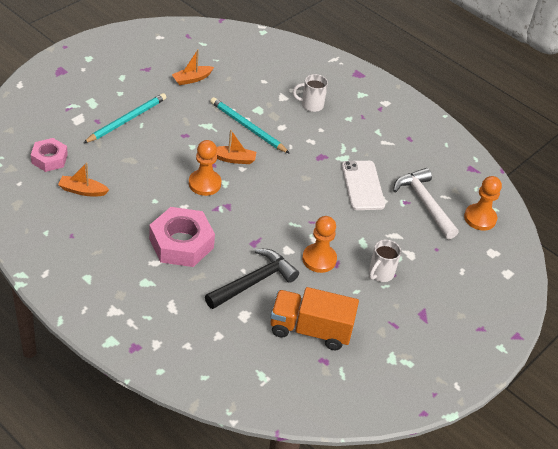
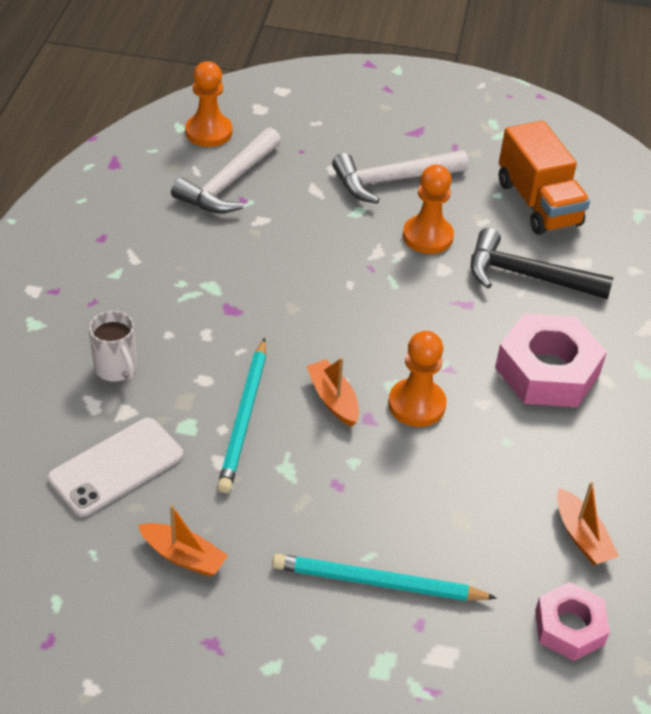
camera: 120 degrees left, 0 degrees up
white phone [342,161,385,210] -> white phone moved to [48,418,183,517]
white mug [369,240,401,282] -> white hammer [332,150,468,204]

